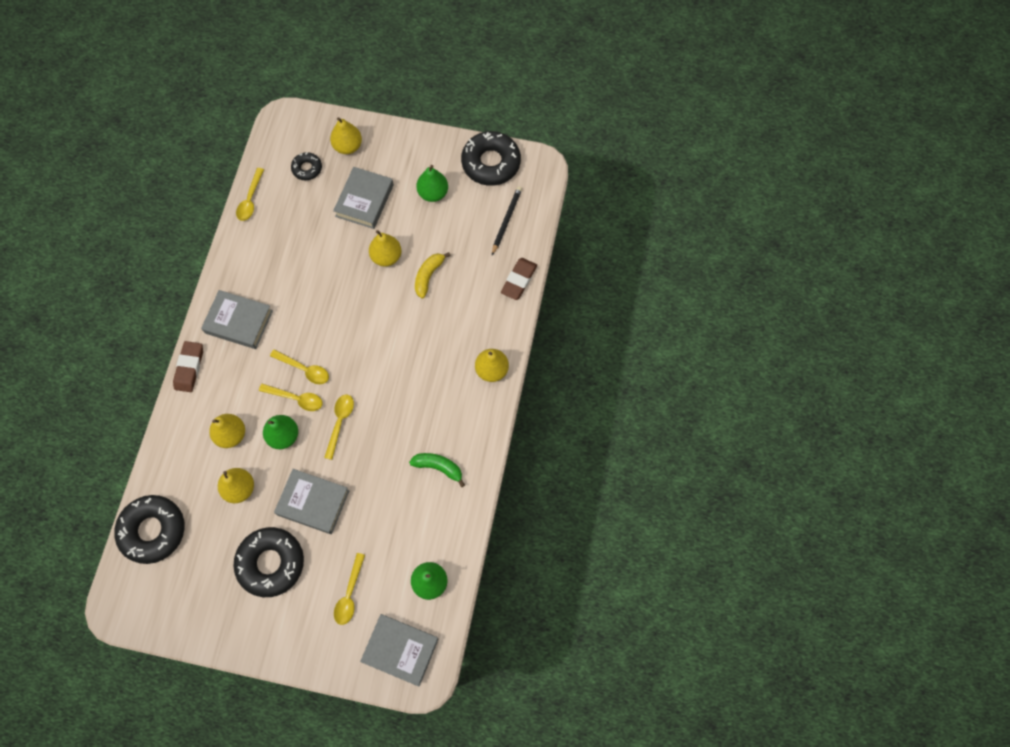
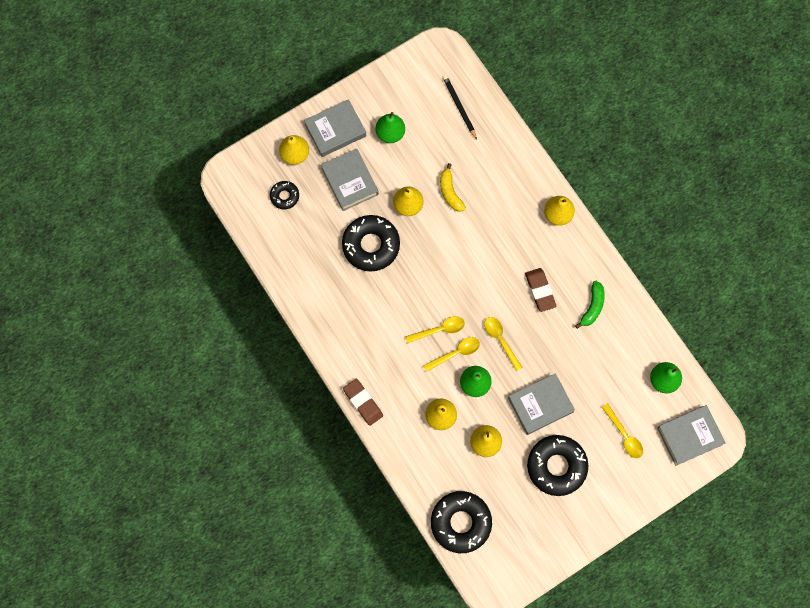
camera: 45 degrees left, 5 degrees up
grey book [201,290,273,349] -> grey book moved to [304,99,366,157]
yellow spoon [236,168,264,221] -> none
green banana [409,453,465,487] -> green banana turned 135 degrees clockwise [575,281,605,329]
black donut [461,131,521,186] -> black donut moved to [342,215,400,272]
brown eraser [501,258,537,300] -> brown eraser moved to [525,268,556,312]

